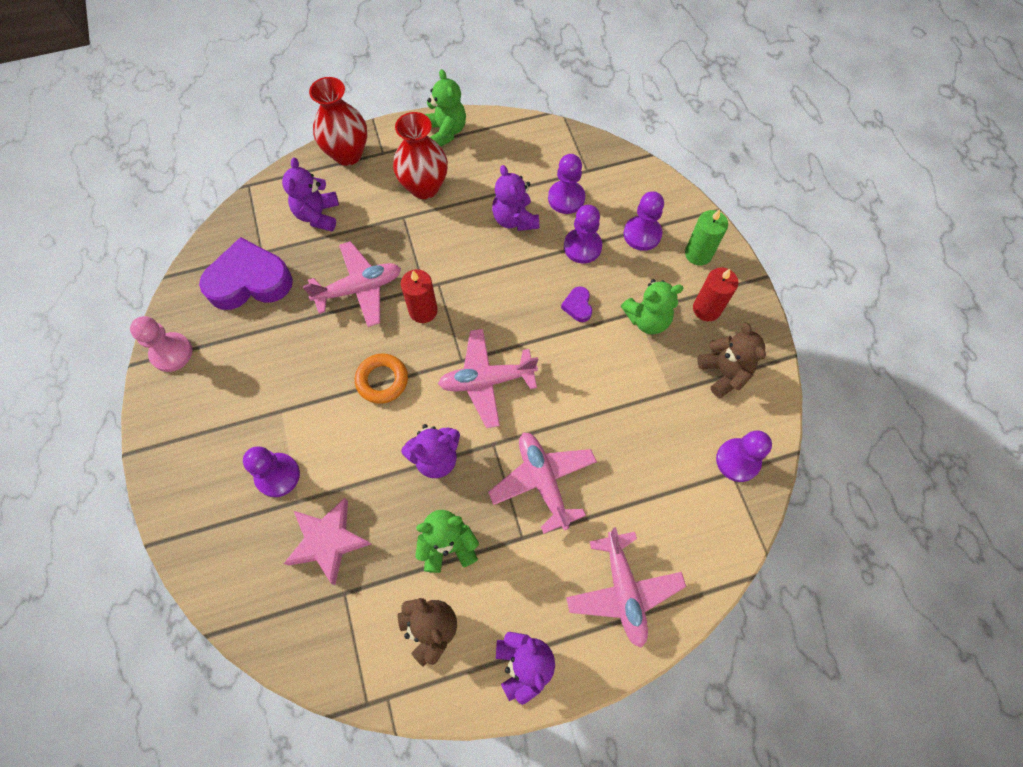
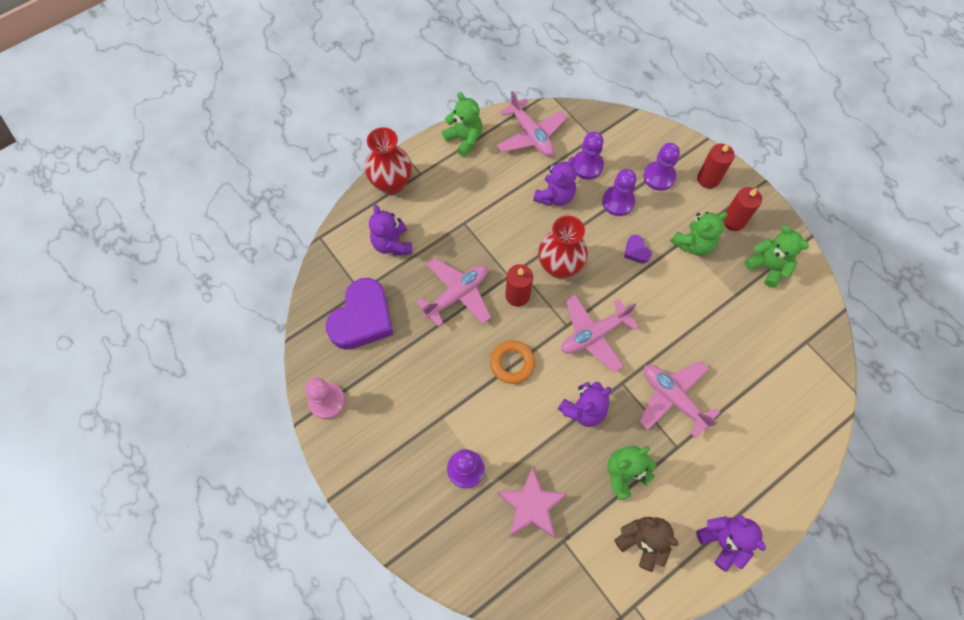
camera: 20 degrees left, 0 degrees up
purple heart [199,237,293,310] -> purple heart turned 150 degrees clockwise [326,278,393,350]
red vase [393,112,448,199] -> red vase moved to [538,216,588,279]
purple teddy bear [492,165,539,231] -> purple teddy bear turned 105 degrees counterclockwise [533,157,577,206]
pink plane [566,527,686,648] -> pink plane moved to [497,91,568,156]
green candle [685,209,728,266] -> red candle [697,143,735,189]
brown teddy bear [697,323,766,398] -> green teddy bear [744,225,809,288]
purple pawn [716,431,772,482] -> none

